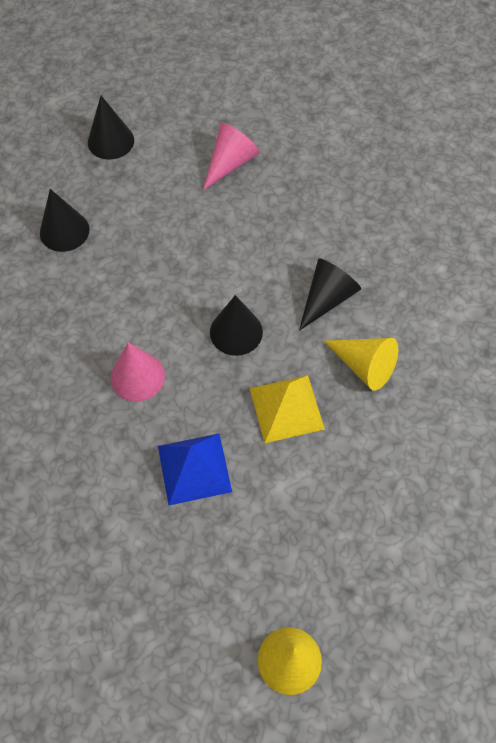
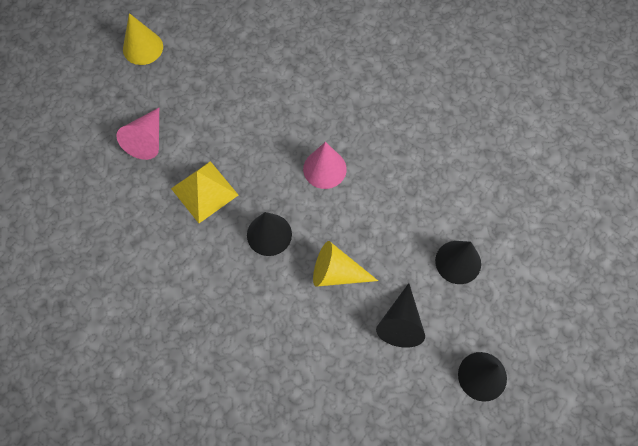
camera: 155 degrees right, 5 degrees up
blue pyramid [158,434,232,505] -> none
pink cone [203,123,260,190] -> pink cone moved to [116,108,159,160]
black cone [299,258,361,331] -> black cone moved to [376,283,425,348]
yellow cone [324,338,398,391] -> yellow cone moved to [313,241,378,287]

